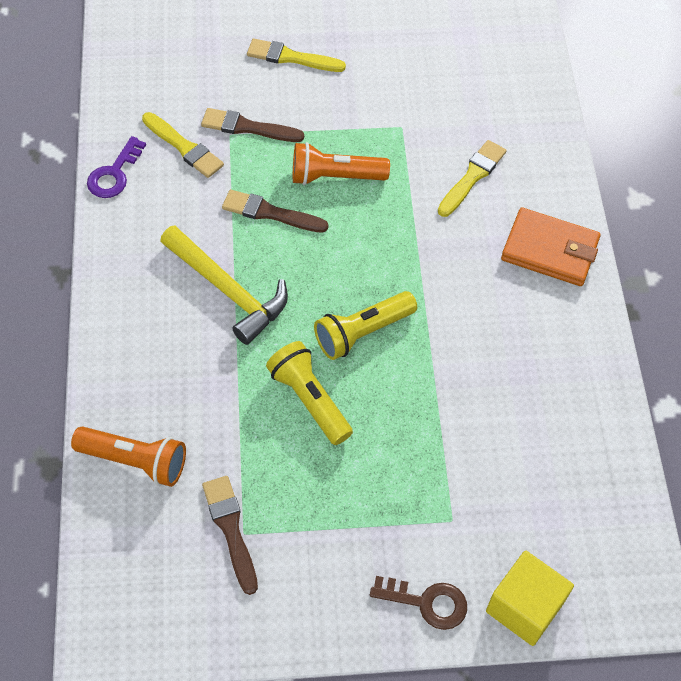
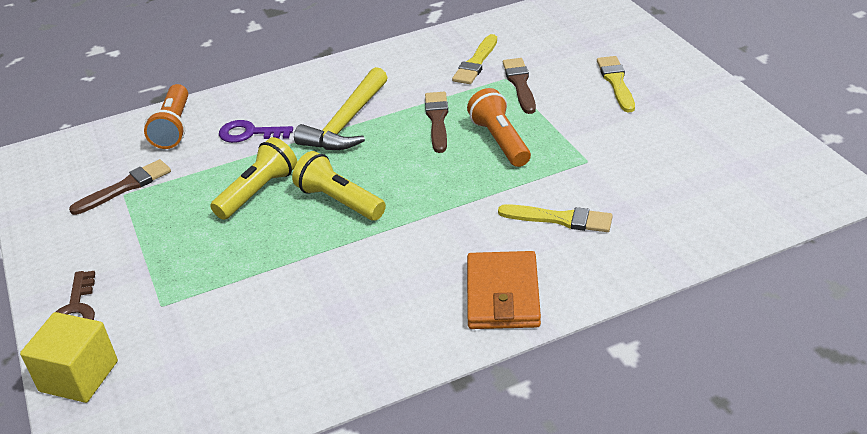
camera: 75 degrees right, 20 degrees down
purple key [87,136,146,198] -> purple key moved to [219,120,293,143]

